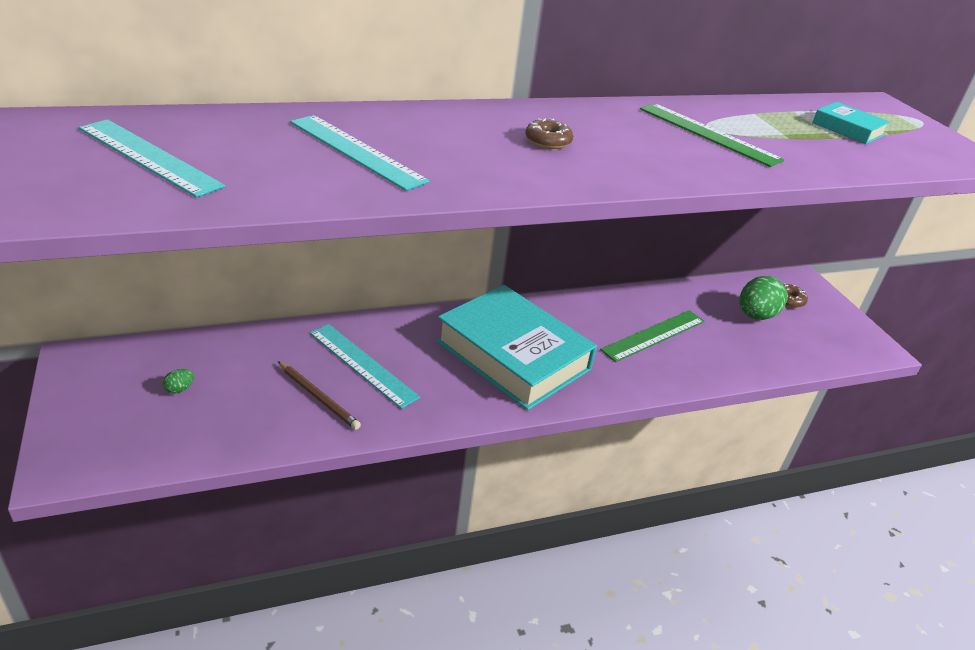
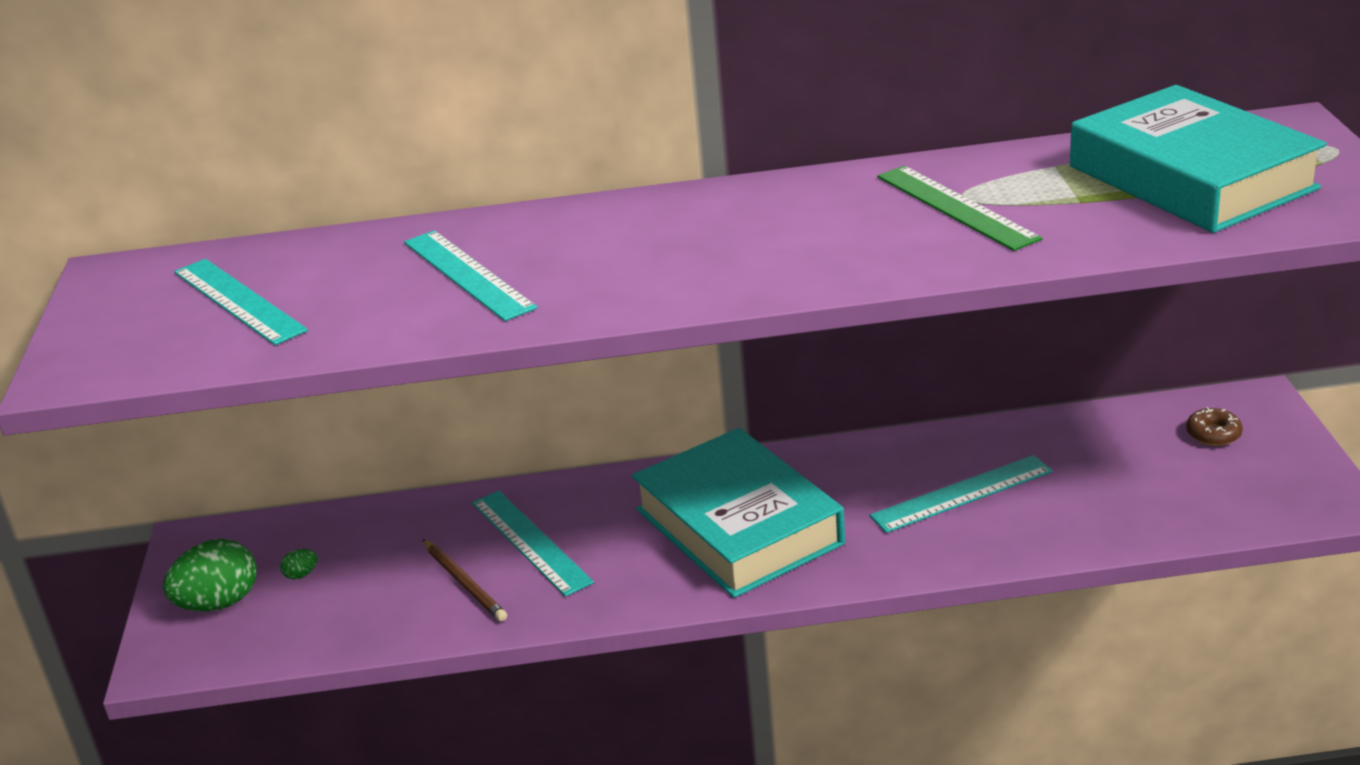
camera: 20 degrees right, 5 degrees down
brown donut [525,118,573,149] -> none
green ruler [600,310,705,362] -> turquoise ruler [869,455,1052,533]
green egg [739,276,788,320] -> green egg moved to [163,539,257,611]
turquoise book [812,102,890,144] -> turquoise book [1070,85,1327,233], size x2.32

